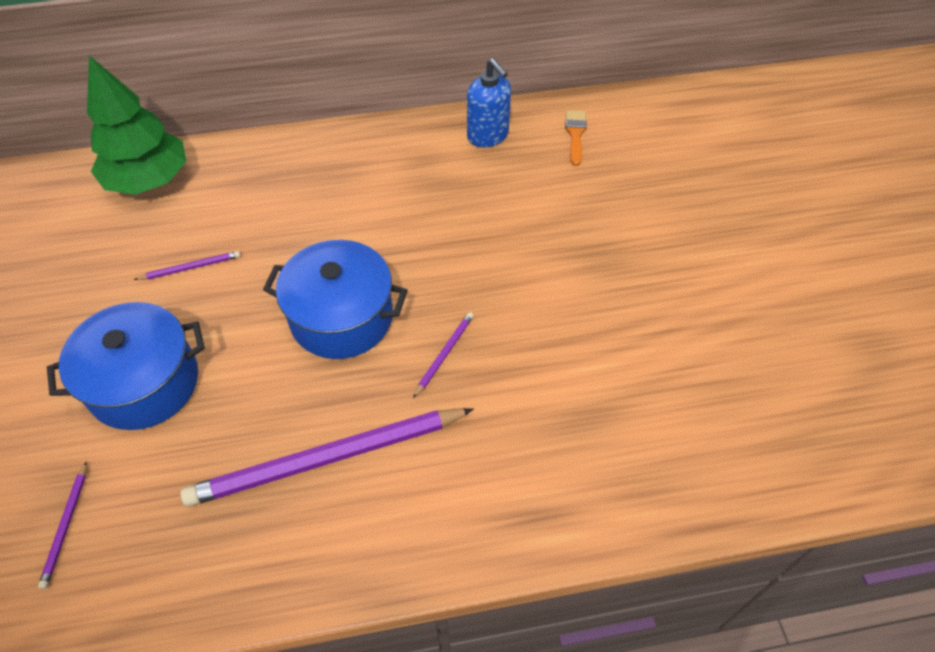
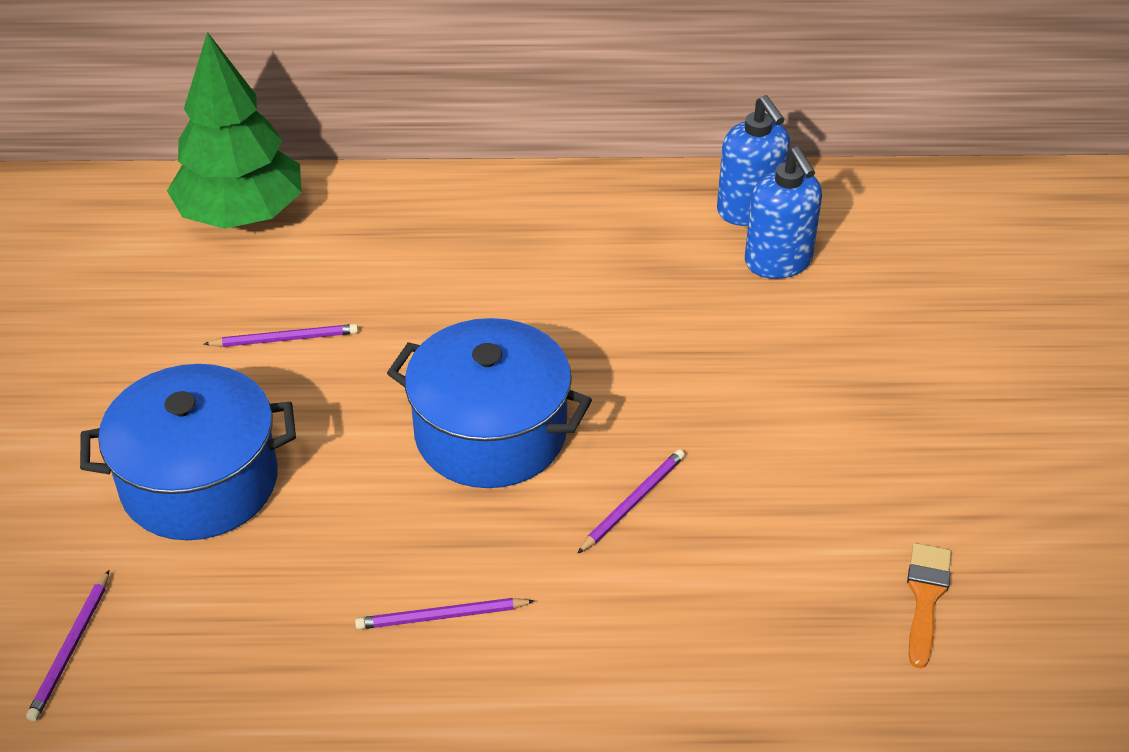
camera: 10 degrees right, 10 degrees down
purple pencil [180,408,474,507] -> purple pencil [355,598,534,630], size x0.42
orange brush [565,110,587,166] -> orange brush moved to [907,543,952,668]
none -> blue soap dispenser [745,146,822,279]

